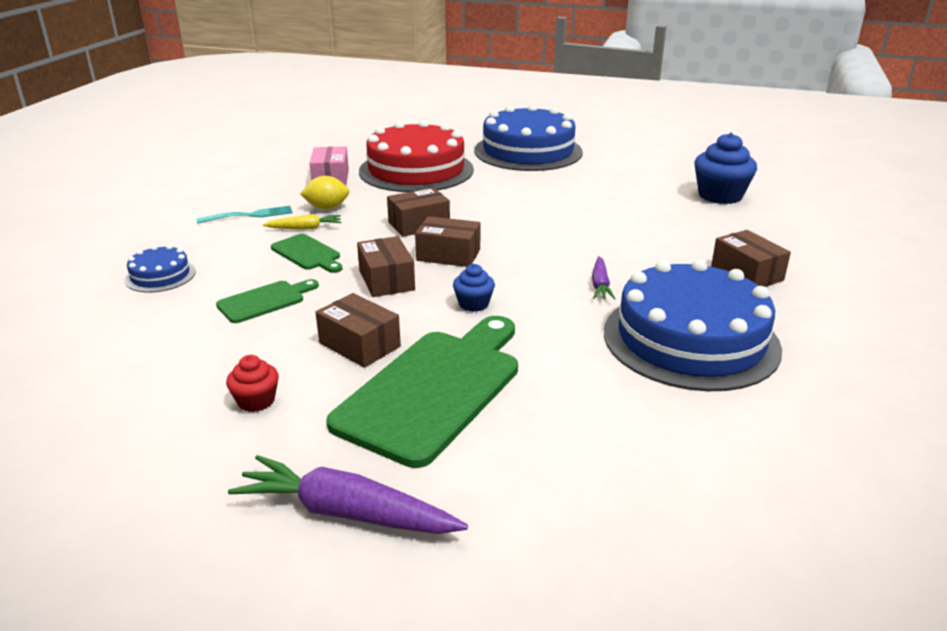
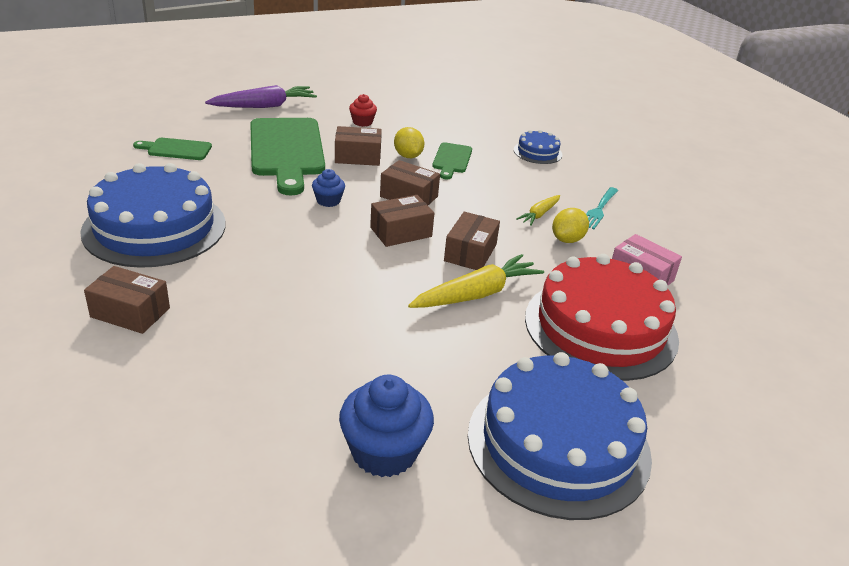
camera: 135 degrees right, 5 degrees up
green cutting board [271,234,342,273] -> green cutting board moved to [133,138,212,160]
purple carrot [592,256,616,300] -> none
blue cupcake [694,133,757,204] -> blue cupcake moved to [339,375,434,477]
none -> yellow lemon [394,127,424,158]
none -> yellow carrot [408,254,544,308]

